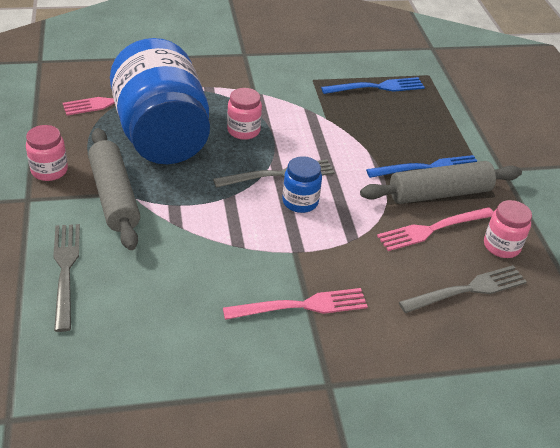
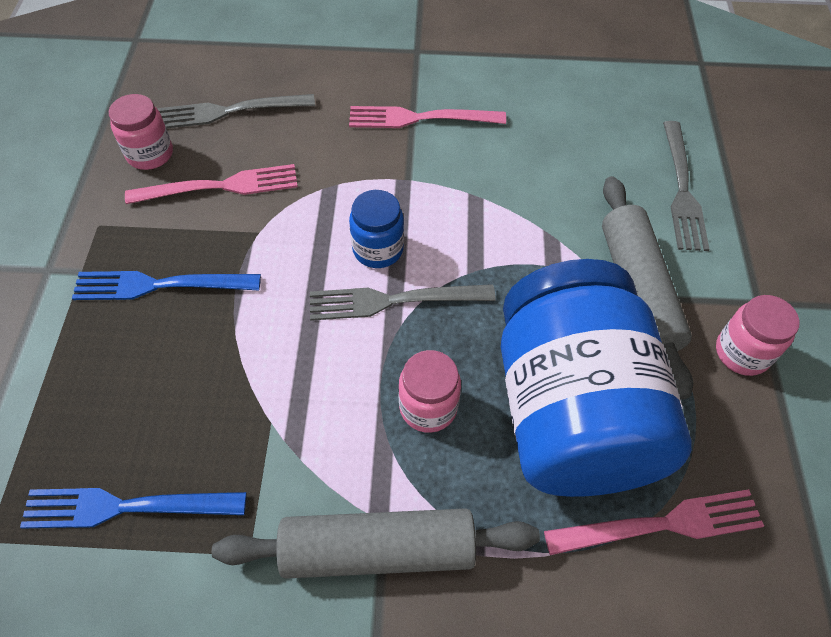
camera: 165 degrees left, 15 degrees up
grey rolling pin [360,161,522,204] -> grey rolling pin moved to [212,508,540,579]

